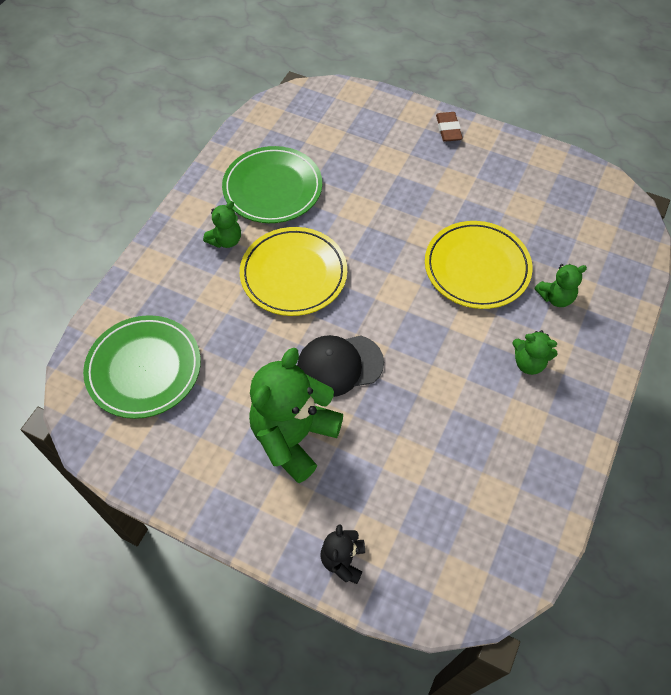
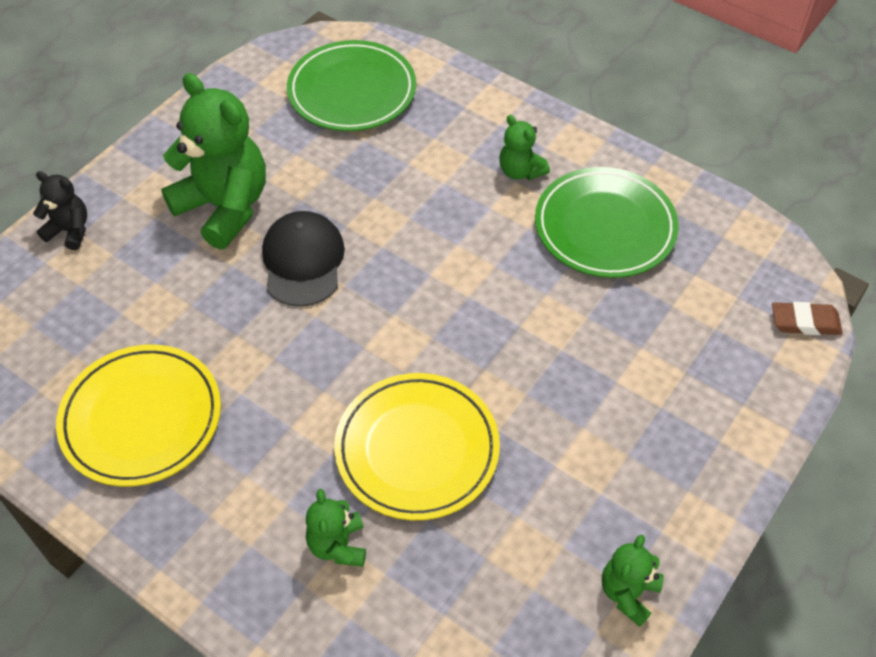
camera: 100 degrees right, 5 degrees down
yellow plate [240,227,347,316] -> yellow plate moved to [56,344,221,487]
brown eraser [436,112,463,142] -> brown eraser moved to [772,302,843,335]
green teddy bear [512,330,558,375] -> green teddy bear moved to [602,534,664,627]

